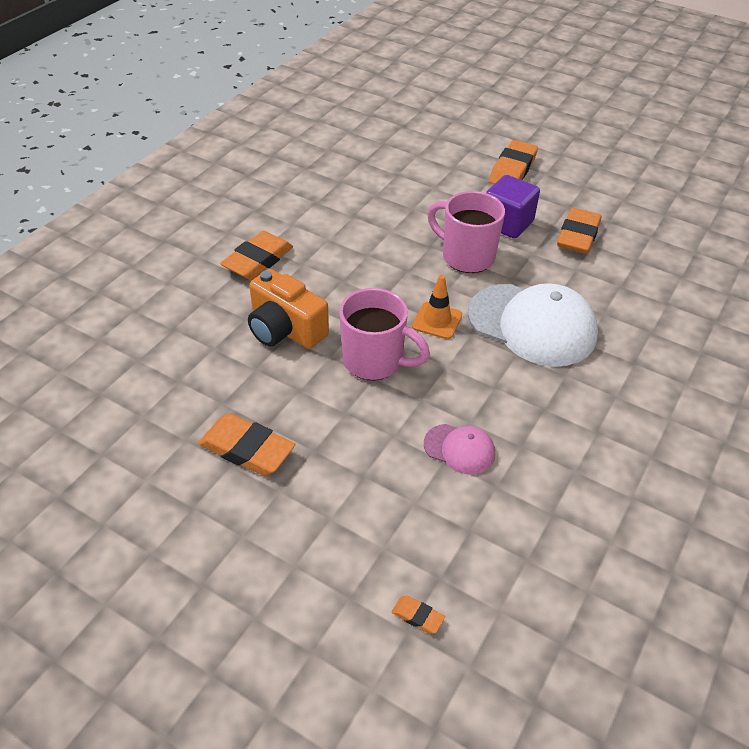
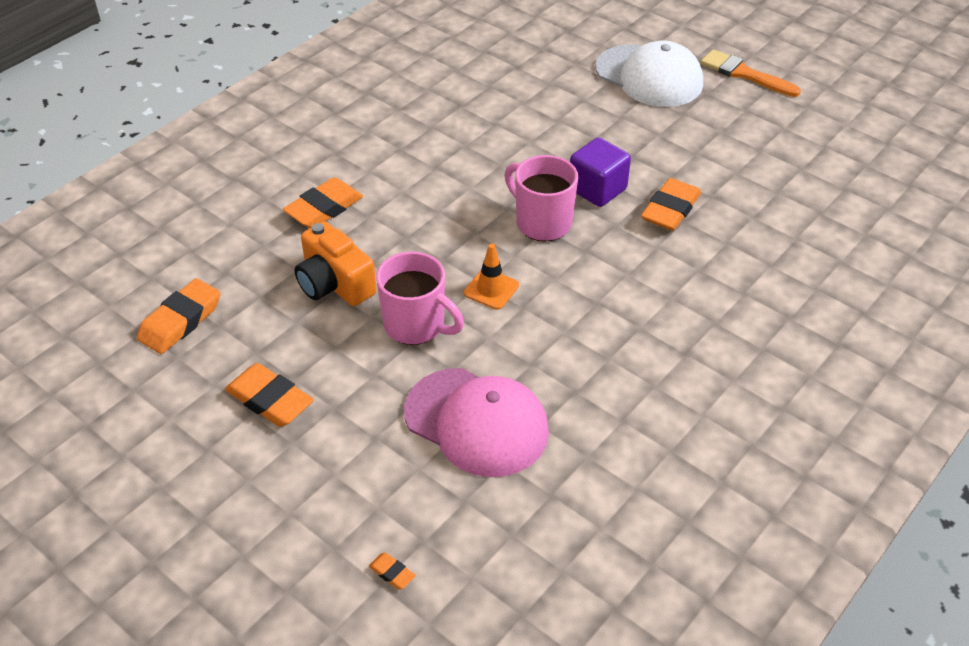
camera: 10 degrees right, 0 degrees up
pink cap [424,424,495,475] -> pink cap [404,368,549,477], size x2.07
white cap [468,283,598,367] -> white cap moved to [596,41,703,107]
orange eraser [489,140,538,184] -> orange eraser moved to [137,278,220,354]
none -> orange brush [700,50,801,97]

